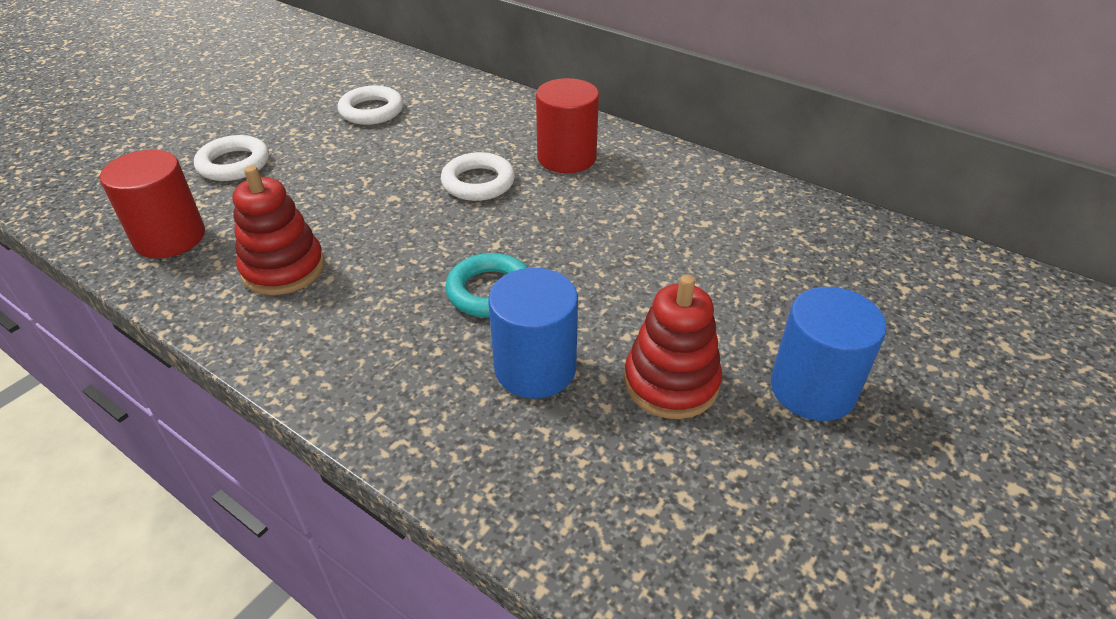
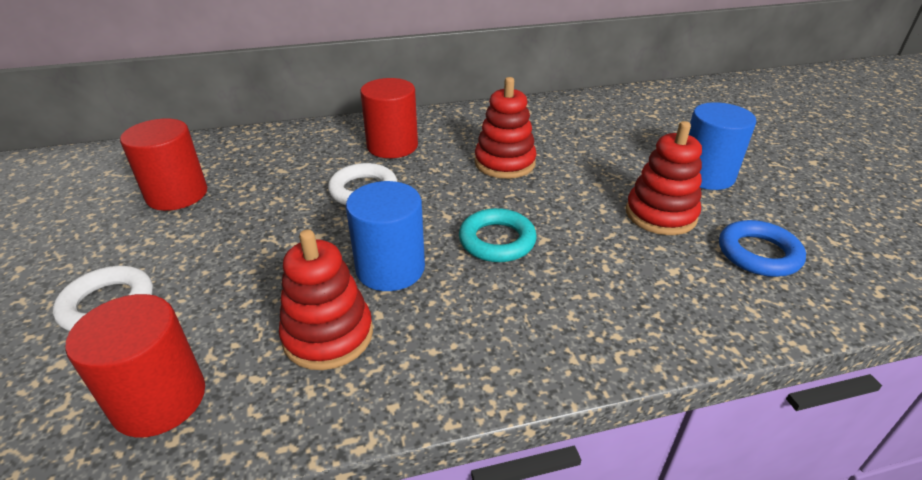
camera: 50 degrees left, 5 degrees down
white ring [338,85,403,125] -> red cylinder [120,119,207,211]
blue cylinder [488,268,578,398] -> blue cylinder moved to [346,181,425,291]
none -> red stacking toy [475,77,537,179]
none -> blue ring [719,220,806,277]

